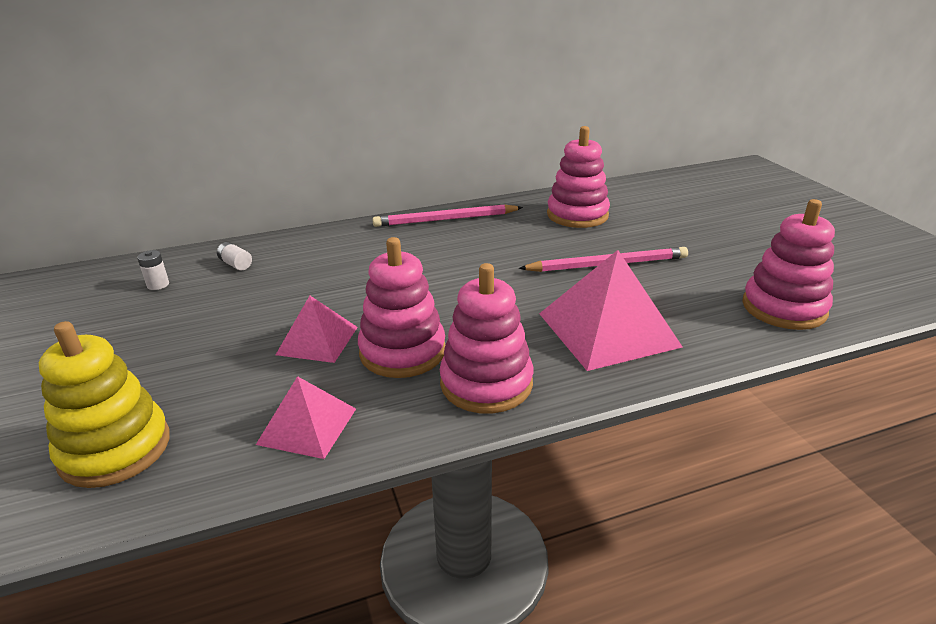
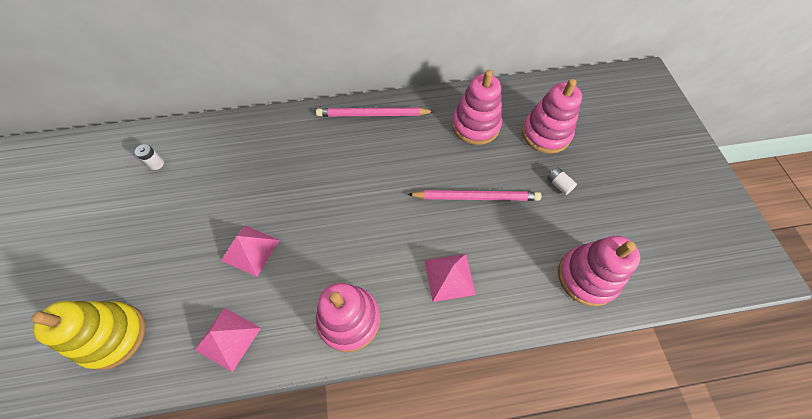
camera: 10 degrees right, 30 degrees up
white battery [217,242,252,271] -> white battery moved to [547,167,577,195]
pink stacking toy [358,237,445,378] -> pink stacking toy moved to [522,79,582,154]
pink pyramid [539,250,683,371] -> pink pyramid [425,254,476,302], size x0.59

